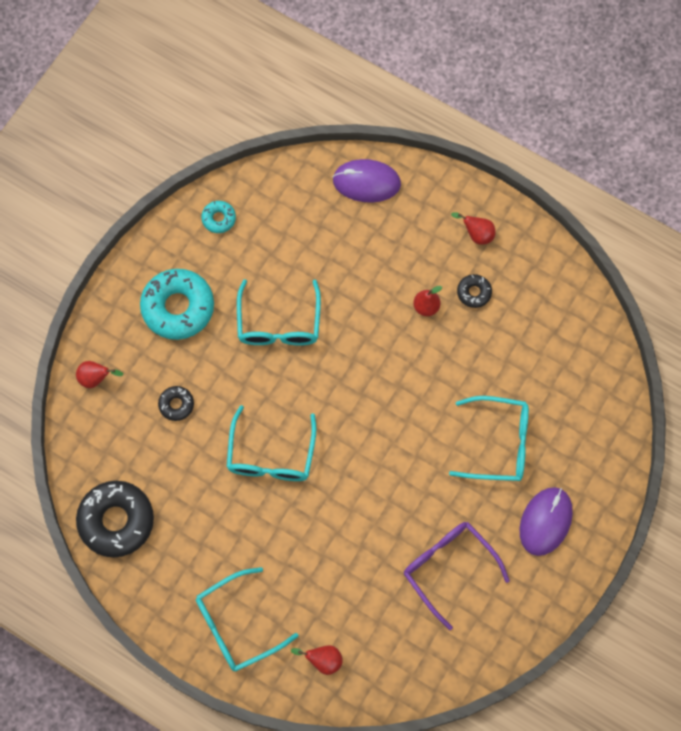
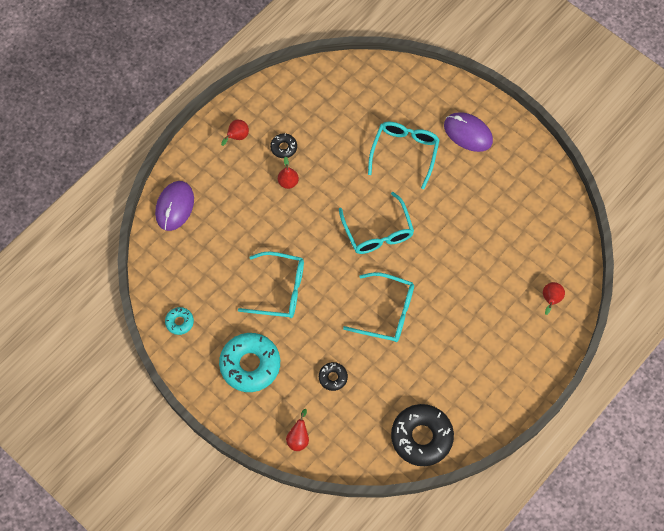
camera: 80 degrees left, 5 degrees down
turquoise glasses [196,567,298,672] -> turquoise glasses moved to [339,192,414,254]
purple glasses [404,522,510,630] -> none

